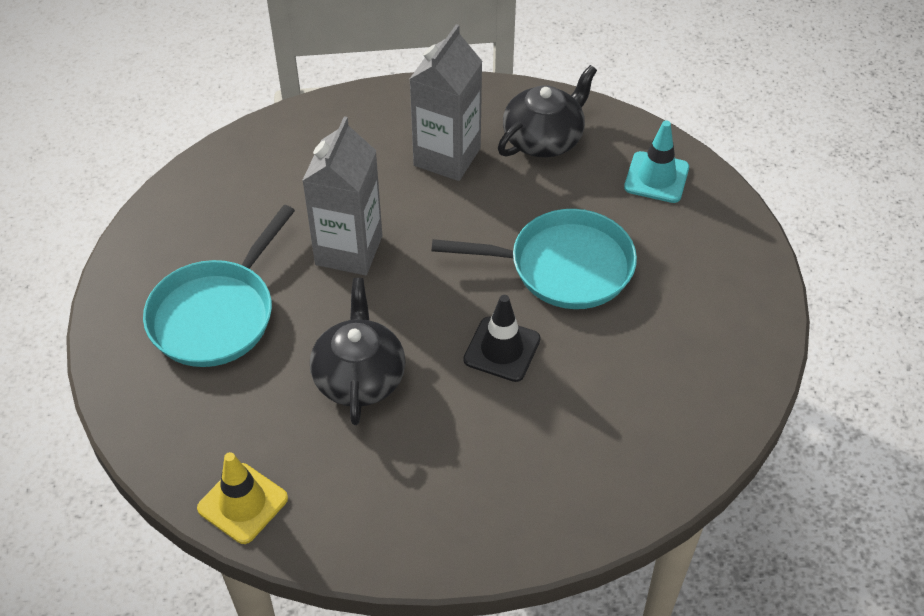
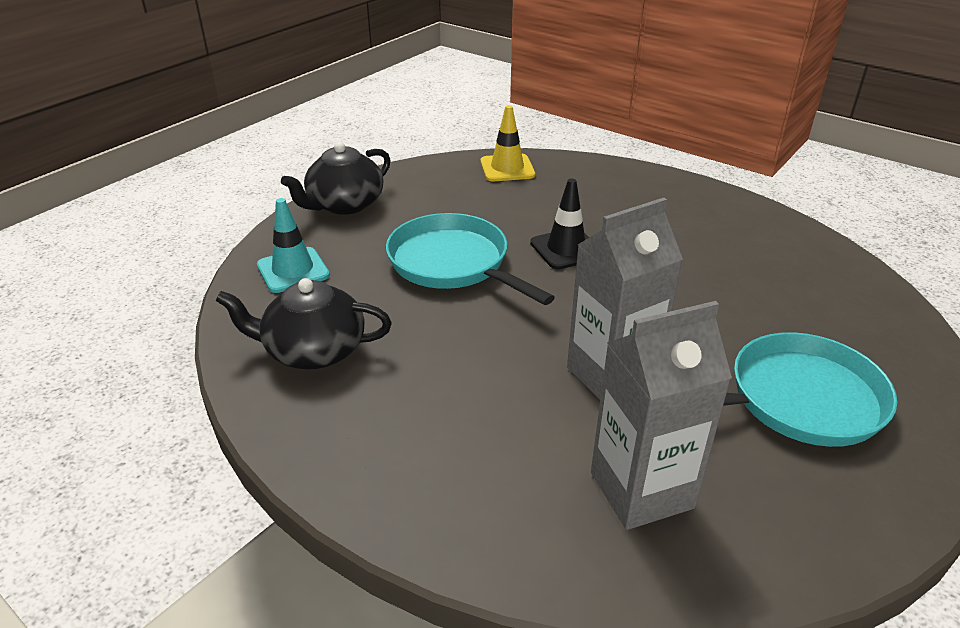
camera: 135 degrees left, 15 degrees down
yellow traffic cone [197,452,288,544] -> yellow traffic cone moved to [480,105,535,181]
black teapot [310,278,406,425] -> black teapot moved to [281,142,391,215]
grey carton [409,24,483,181] -> grey carton moved to [591,301,732,530]

